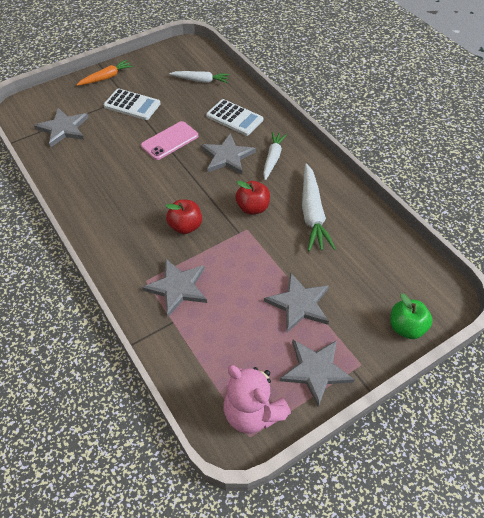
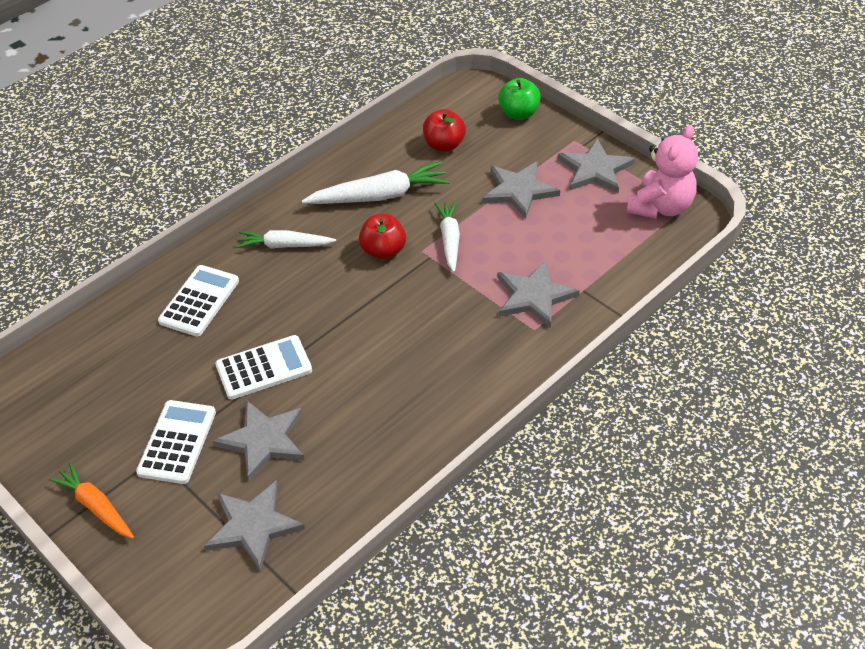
camera: 100 degrees left, 5 degrees down
pink phone [141,121,198,160] -> white calculator [215,335,312,400]
red apple [166,200,202,234] -> red apple moved to [423,109,466,152]
white carrot [169,71,230,83] -> white carrot moved to [434,201,460,272]
grey star [201,133,256,175] -> grey star moved to [213,401,304,481]

